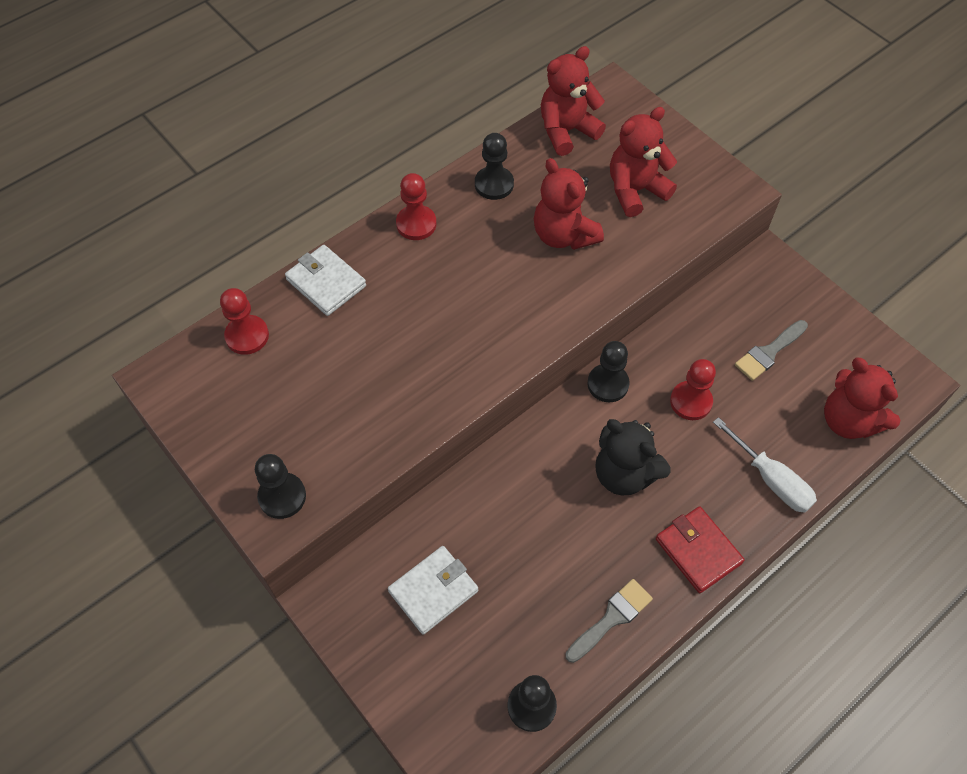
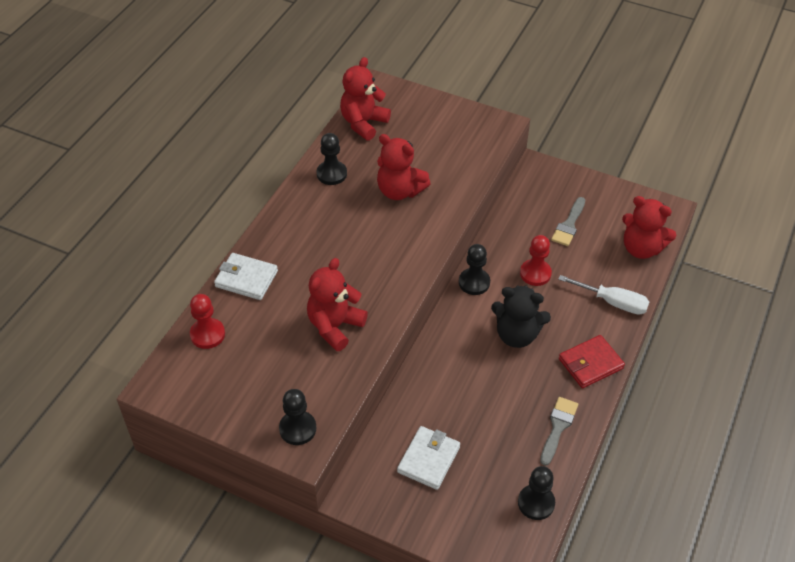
camera: 25 degrees left, 10 degrees down
red pawn [396,173,436,240] -> none
red teddy bear [610,107,677,217] -> red teddy bear moved to [307,258,368,351]
red wallet [656,506,745,593] -> red wallet turned 60 degrees counterclockwise [559,335,625,388]

